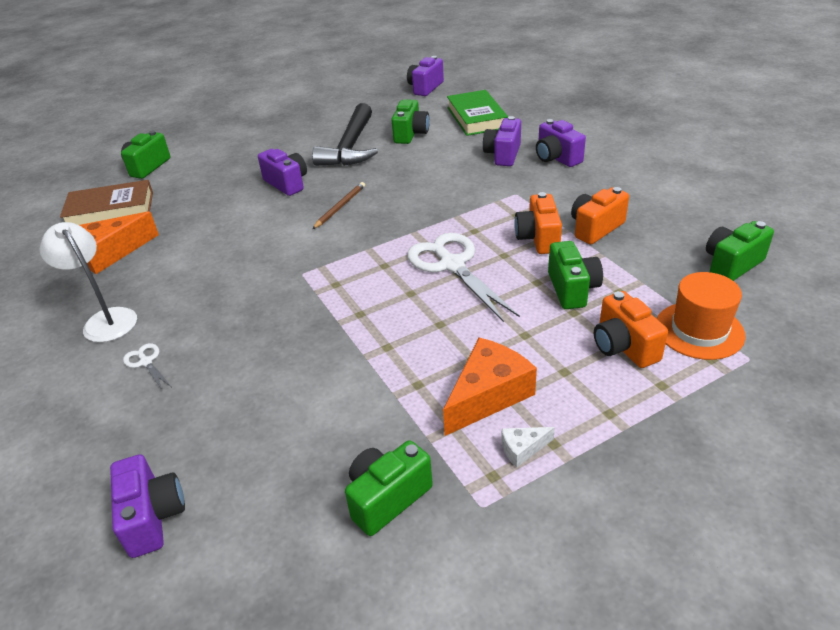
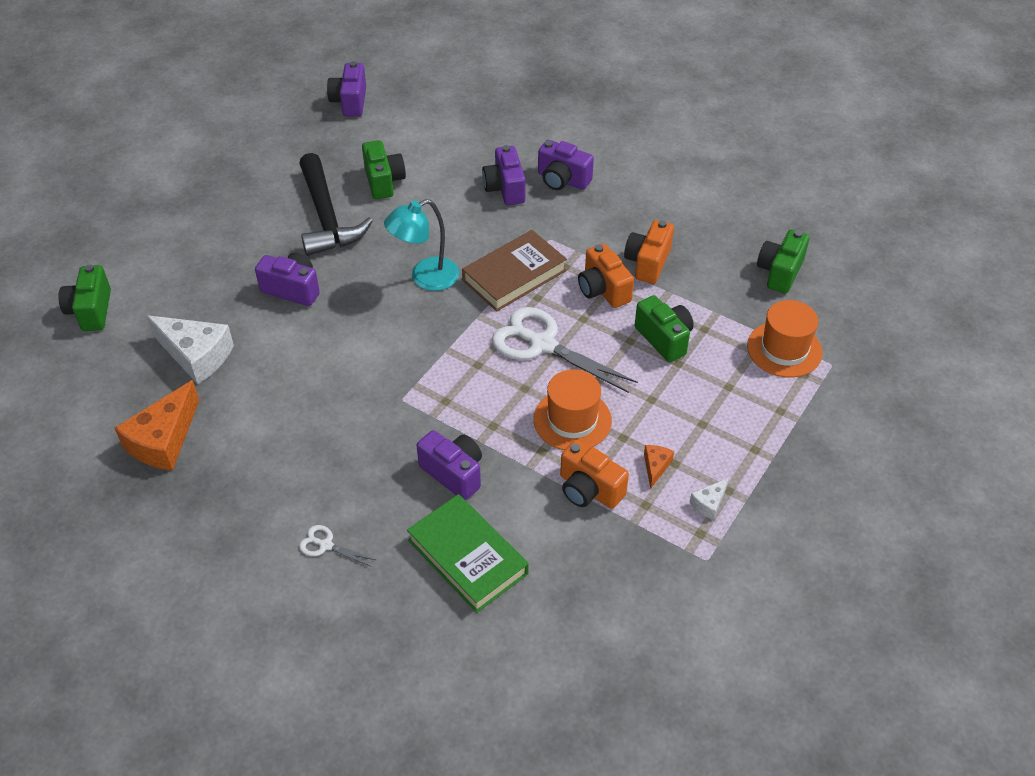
camera: 30 degrees left, 10 degrees up
white lamp [40,222,137,342] -> none
brown book [60,180,153,225] -> brown book moved to [462,230,567,311]
purple camera [110,454,185,558] -> purple camera moved to [417,430,482,500]
brown pencil [312,182,365,229] -> none
green camera [345,440,433,536] -> none
orange cheese [443,338,537,436] -> orange cheese [644,445,674,489], size x0.47
green book [447,90,508,136] -> green book moved to [407,494,529,613]
orange camera [594,291,668,368] -> orange camera moved to [560,440,629,509]
none -> white cheese [146,315,234,384]
none -> turquoise lamp [384,199,459,291]
none -> orange hat [533,369,612,450]

